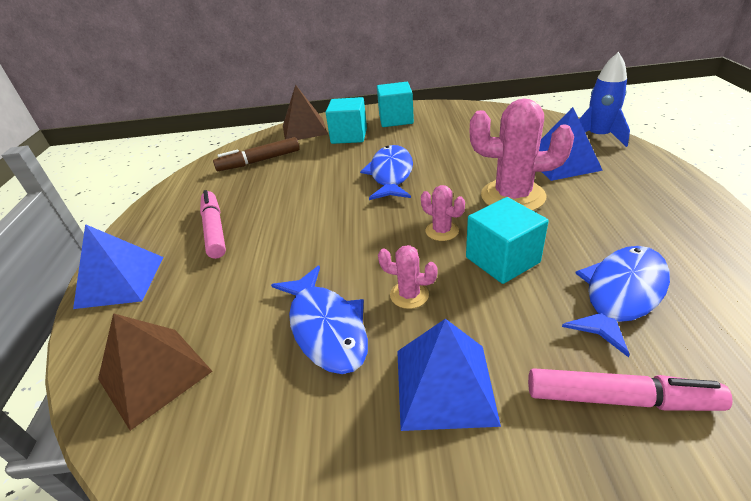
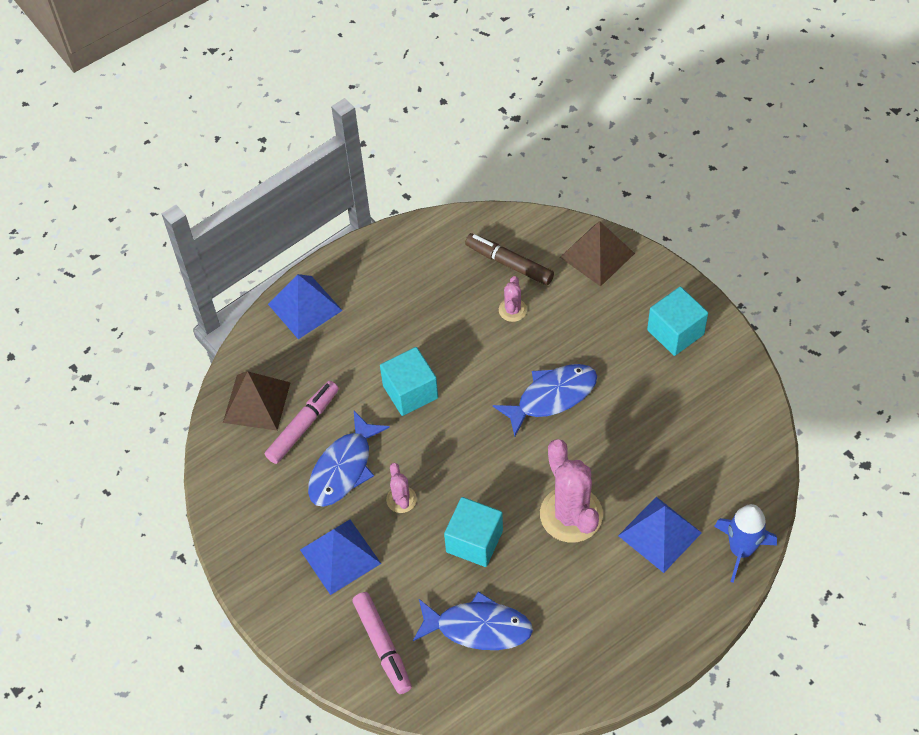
camera: 55 degrees right, 20 degrees up
pink marker [200,190,226,259] -> pink marker moved to [265,381,339,464]
turquoise cube [325,97,367,144] -> turquoise cube moved to [380,347,438,416]
pink cactus [421,185,465,241] -> pink cactus moved to [499,276,527,322]

